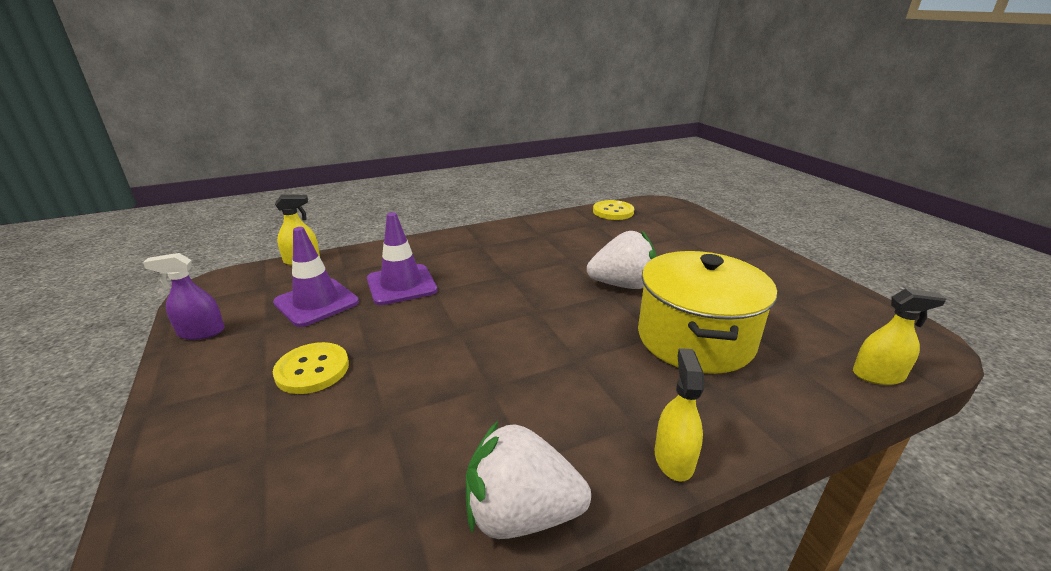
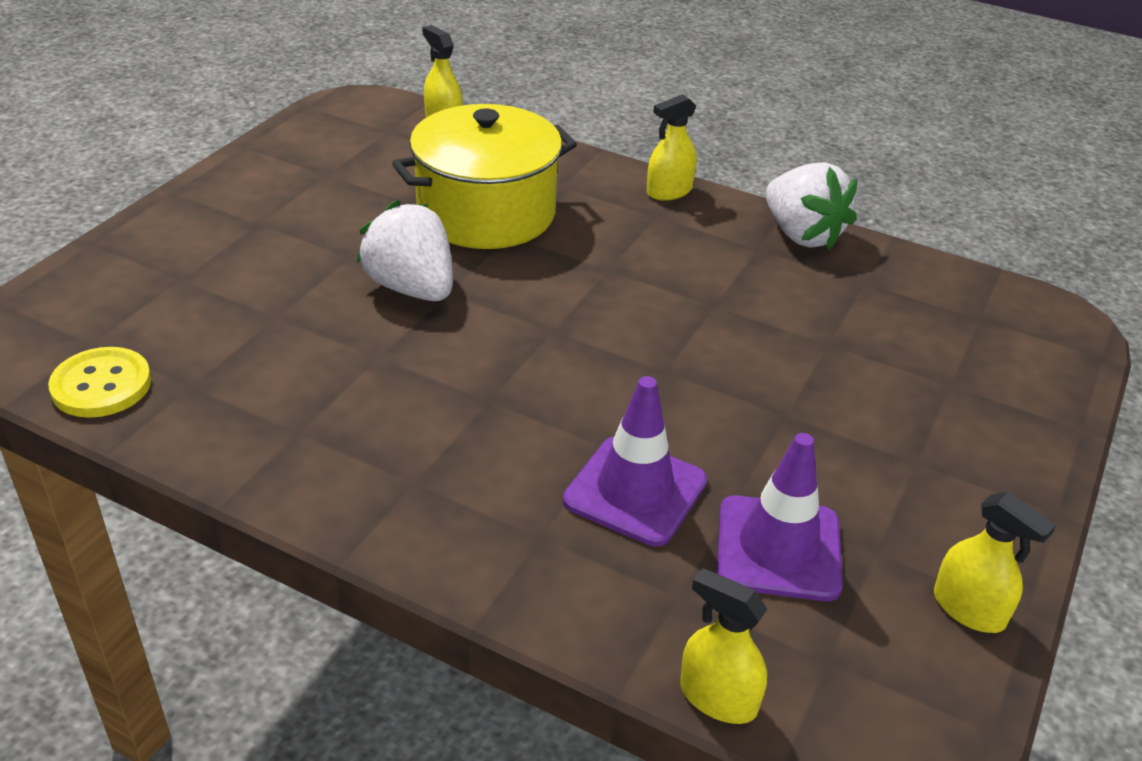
camera: 130 degrees left, 10 degrees up
purple spray bottle [143,253,225,340] -> yellow spray bottle [934,492,1056,633]
yellow button [273,342,349,394] -> none

